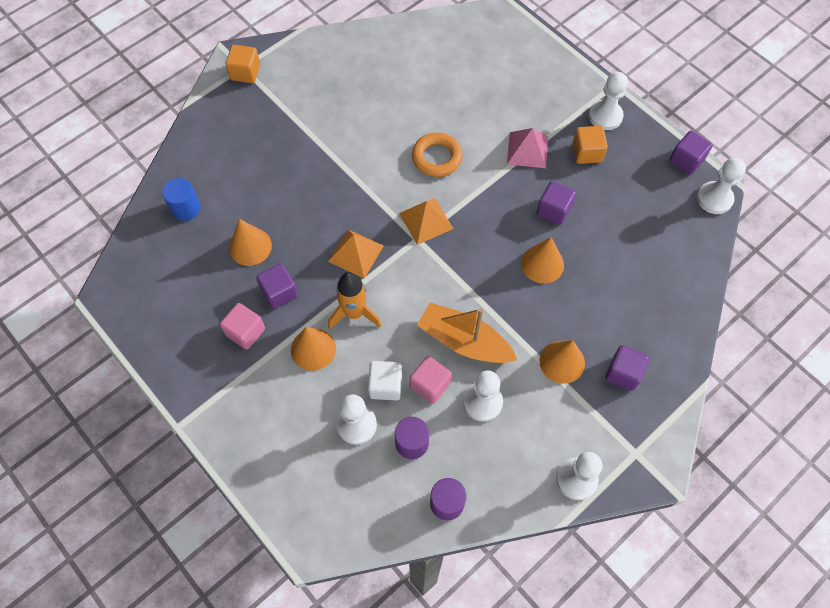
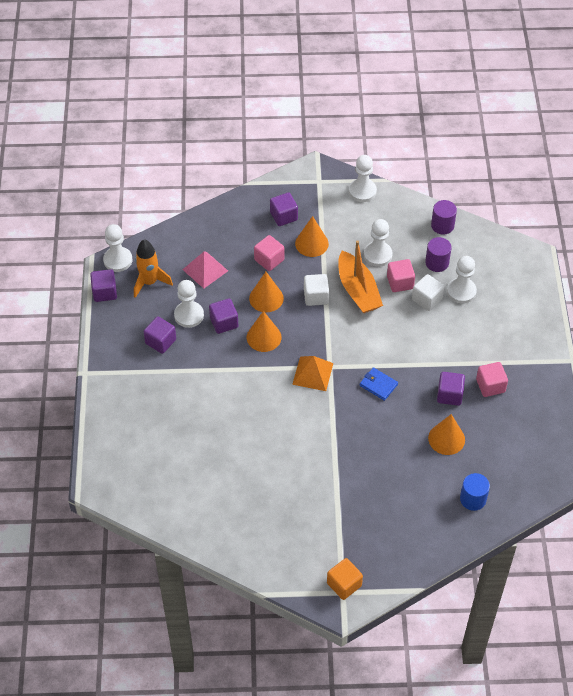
camera: 140 degrees left, 10 degrees down
orange cone [291,327,336,371] -> orange cone moved to [247,311,282,352]
orange pyramid [328,230,384,278] -> blue wallet [360,367,398,401]
orange rocket [328,272,382,329] -> orange rocket moved to [134,239,173,298]
orange ring [412,132,463,177] -> none
pink pyramid [507,128,548,168] -> pink pyramid moved to [182,251,228,289]
orange cube [572,126,608,164] -> purple cube [143,317,176,354]
white pawn [589,72,628,130] -> white pawn moved to [174,280,204,328]
none -> pink cube [254,235,284,271]
none -> white cube [304,274,329,306]

